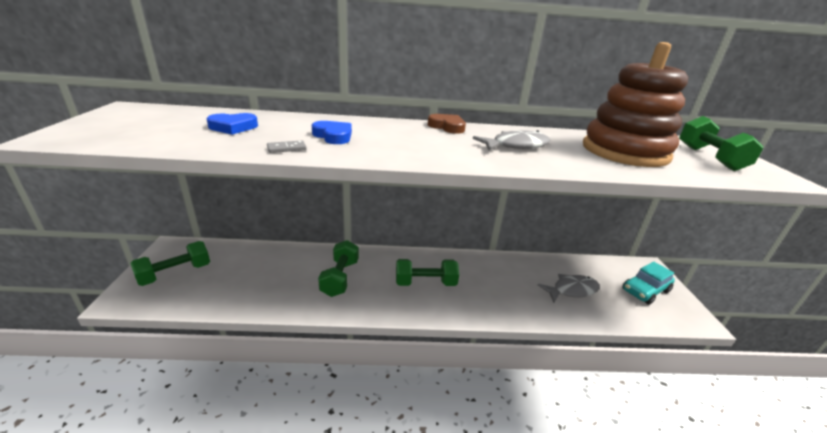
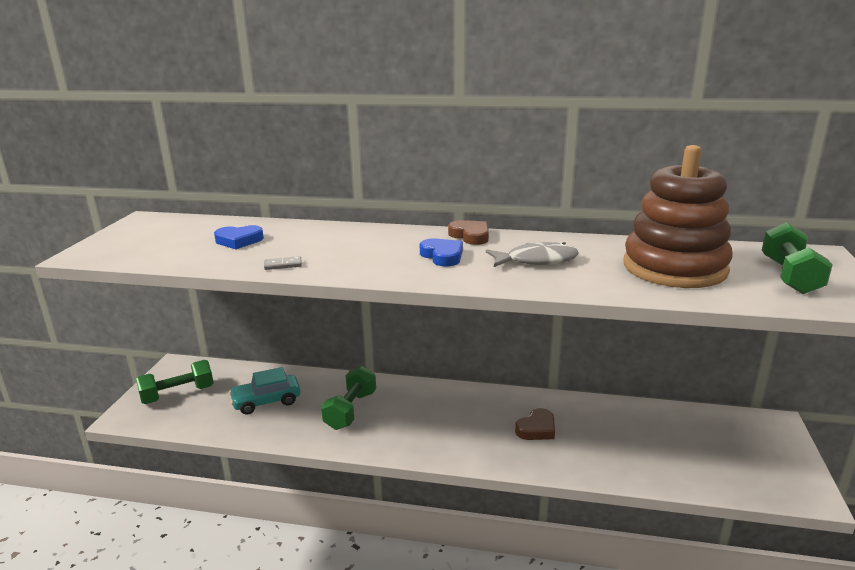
camera: 15 degrees right, 5 degrees down
blue heart [312,121,352,144] -> blue heart moved to [420,238,463,266]
green dumbbell [396,259,459,286] -> none
grey fish [538,274,599,303] -> none
turquoise car [622,262,675,305] -> turquoise car moved to [229,367,301,415]
none -> brown heart [515,408,555,440]

